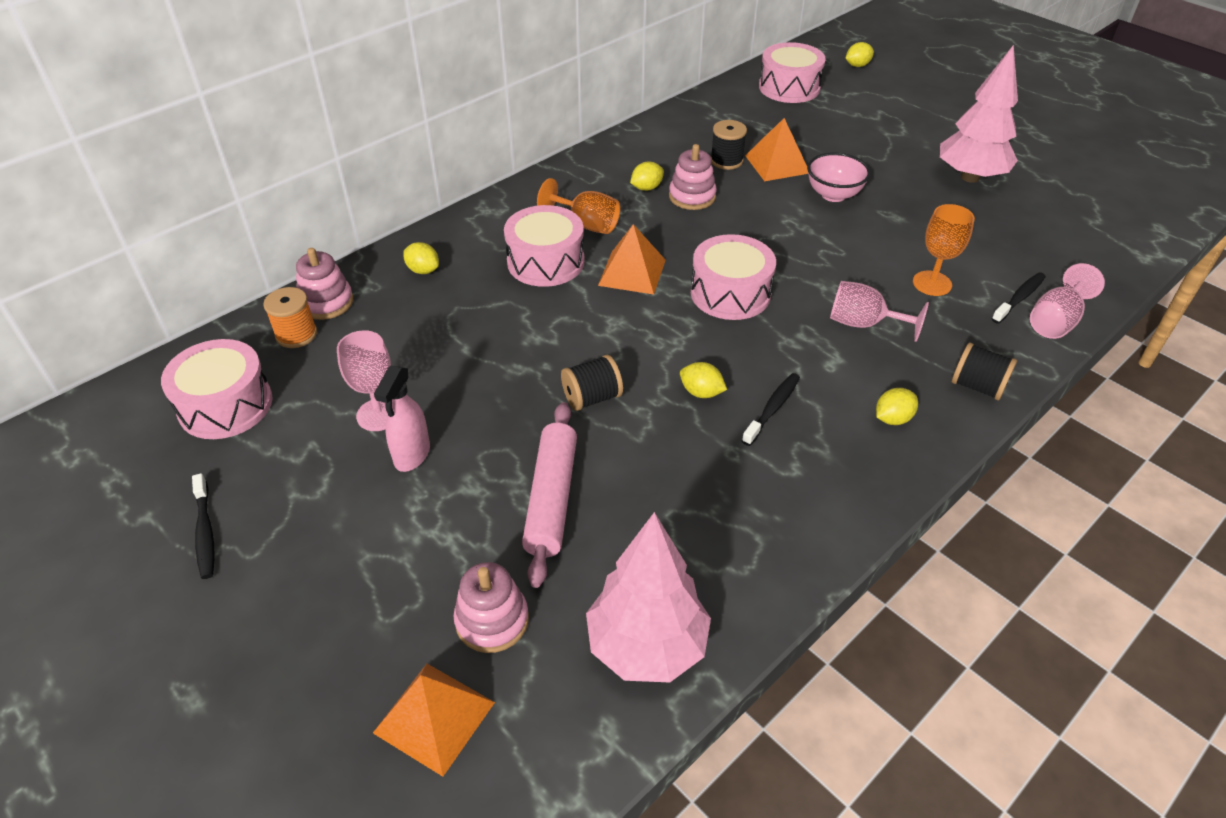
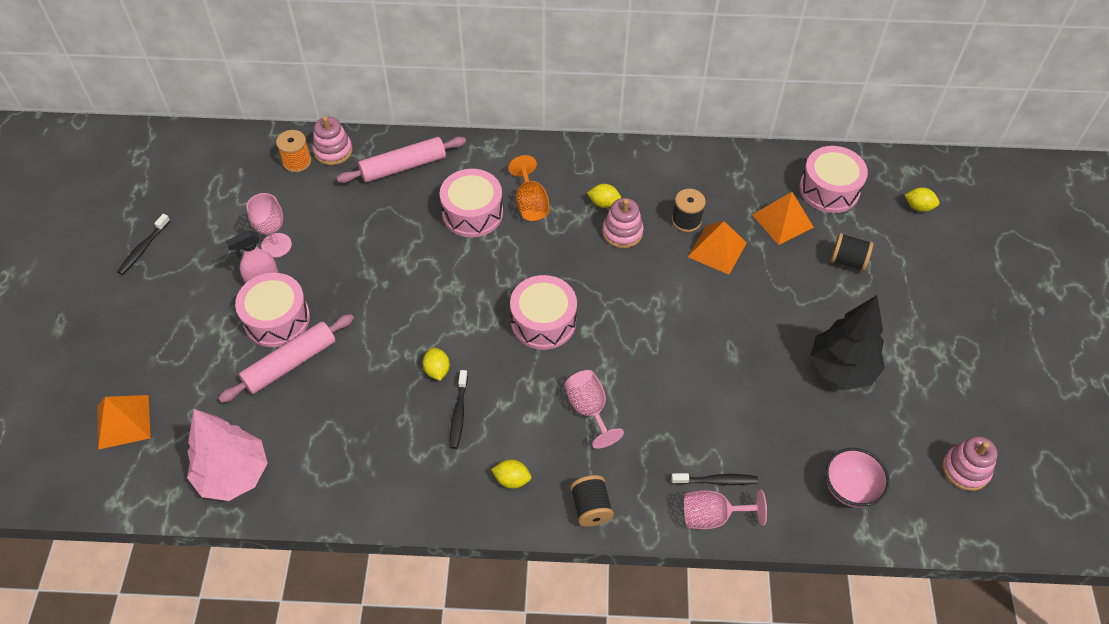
camera: 45 degrees right, 10 degrees up
pink drum [161,339,273,439] -> pink drum moved to [235,273,310,347]
yellow lemon [404,242,439,274] -> pink rolling pin [337,137,466,183]
pink stacking toy [454,562,529,653] -> pink stacking toy moved to [942,436,998,491]
black spool [561,355,623,411] -> black spool moved to [830,233,873,271]
orange pyramid [598,224,666,295] -> orange pyramid moved to [752,192,814,245]
black toothbrush [742,373,800,446] -> black toothbrush turned 105 degrees clockwise [450,370,468,449]
pink bowl [807,152,871,202] -> pink bowl moved to [825,448,890,508]
orange goblet [913,204,975,296] -> none
pink tree [940,45,1018,183] -> black tree [810,295,885,389]

